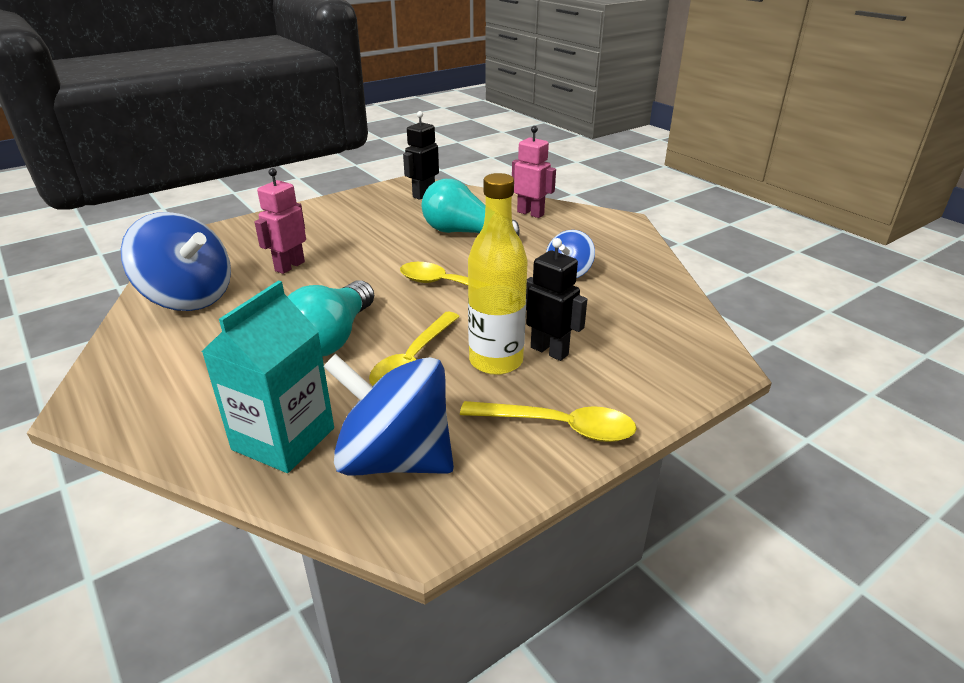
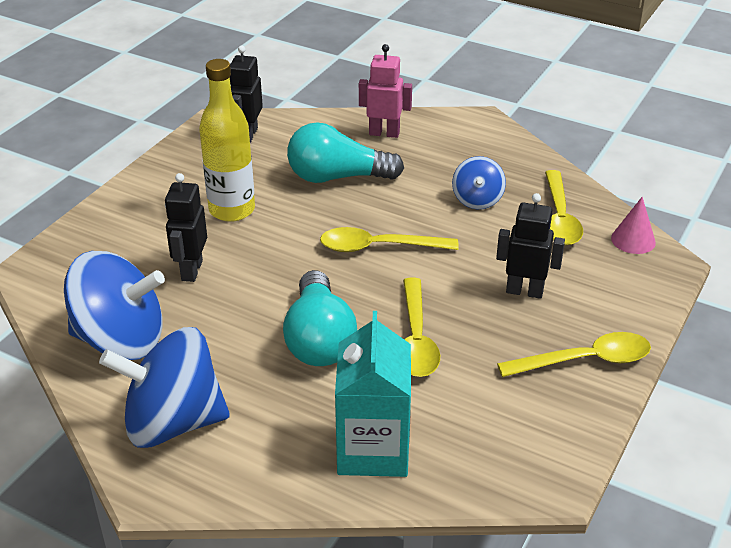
camera: 25 degrees left, 5 degrees up
pink robot [255,168,306,274] -> black robot [165,173,207,282]
blue spinning top [323,354,454,476] -> blue spinning top moved to [99,327,230,448]
yellow bottle [468,173,528,375] -> yellow bottle moved to [199,59,255,222]
none -> yellow spoon [545,170,583,245]
none -> pink cone [611,197,656,254]

